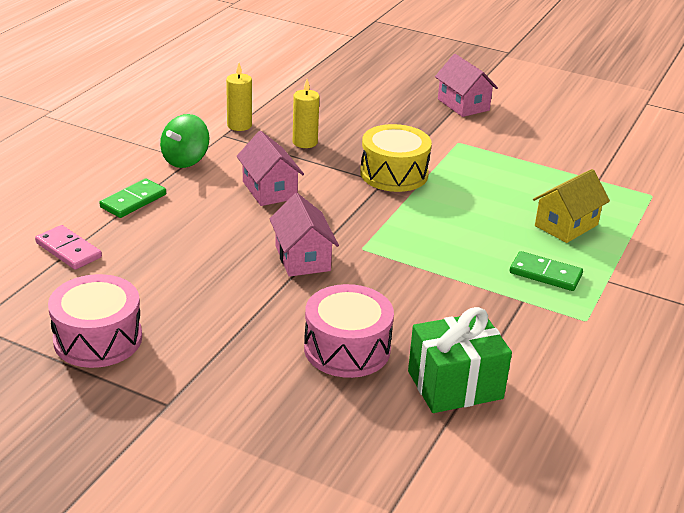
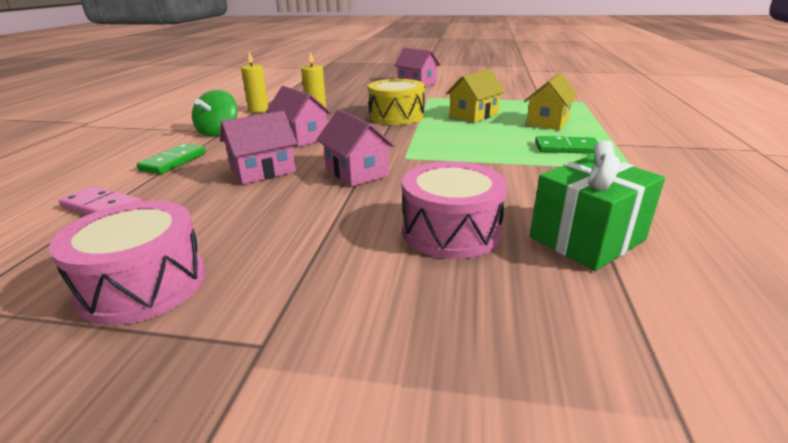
camera: 15 degrees left, 5 degrees down
none -> pink house [220,111,297,184]
none -> yellow house [446,69,505,123]

